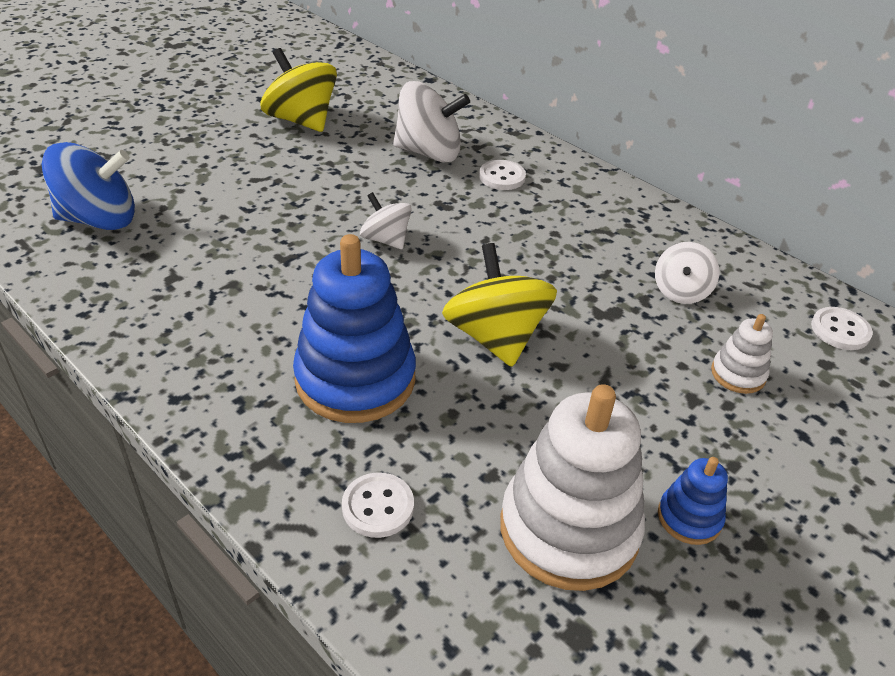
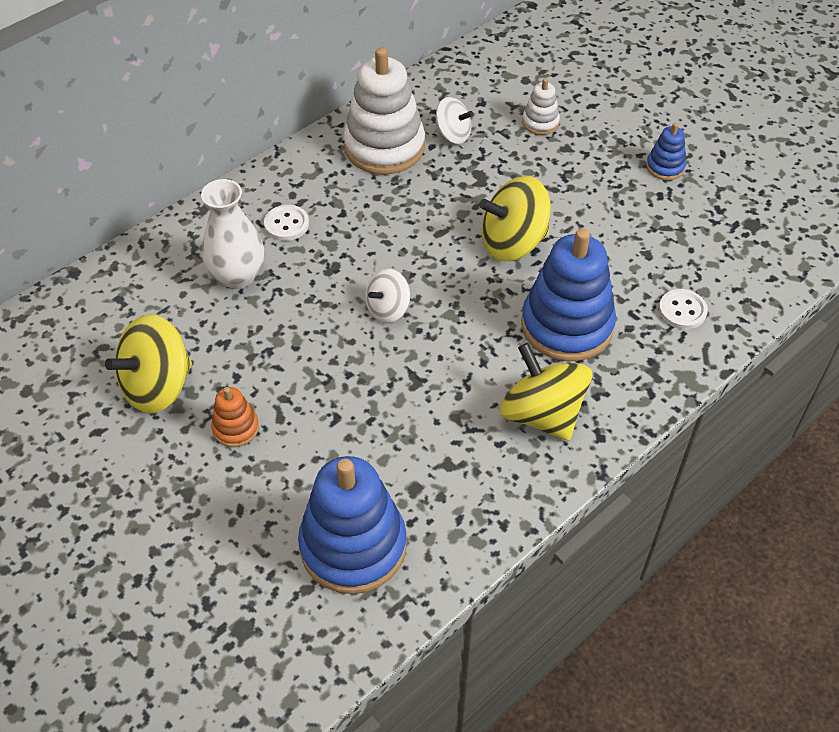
camera: 85 degrees left, 10 degrees up
blue spinning top [42,142,135,230] -> blue stacking toy [298,456,407,594]
white spinning top [393,81,470,163] -> white vase [201,179,264,289]
white stacking toy [500,384,645,591] -> white stacking toy moved to [343,47,425,174]
white button [811,307,873,350] -> none
none -> orange stacking toy [211,387,259,447]
none -> yellow spinning top [500,343,592,441]

